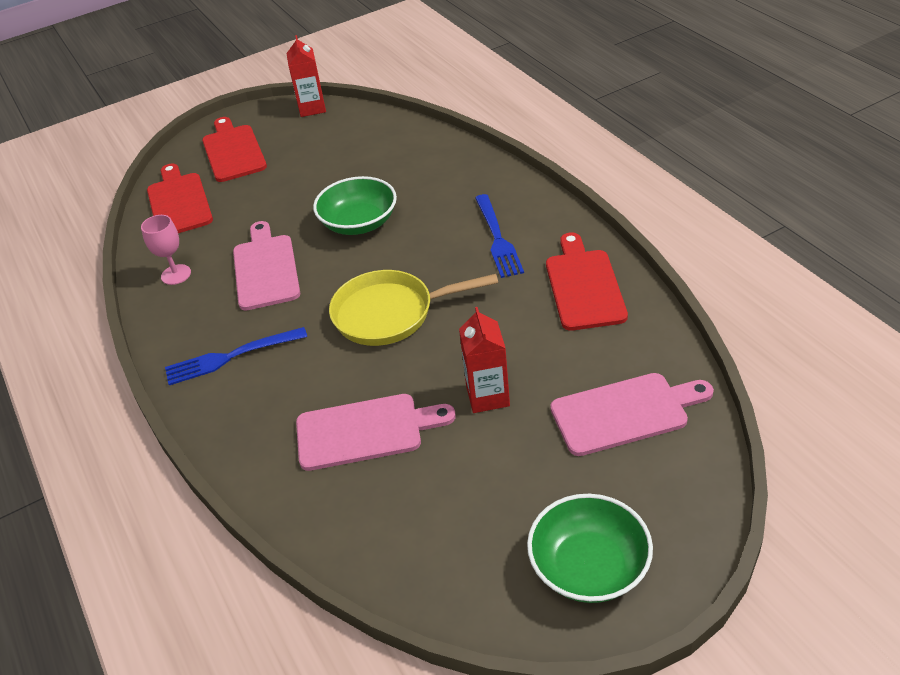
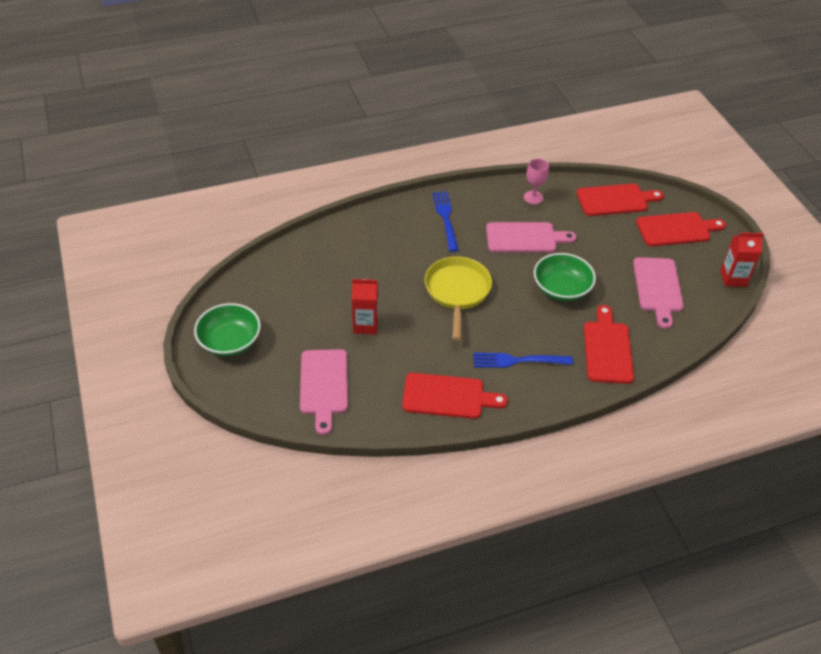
camera: 95 degrees right, 5 degrees up
pink cutting board [296,394,456,471] -> pink cutting board moved to [633,257,684,329]
none -> red cutting board [584,305,634,384]

